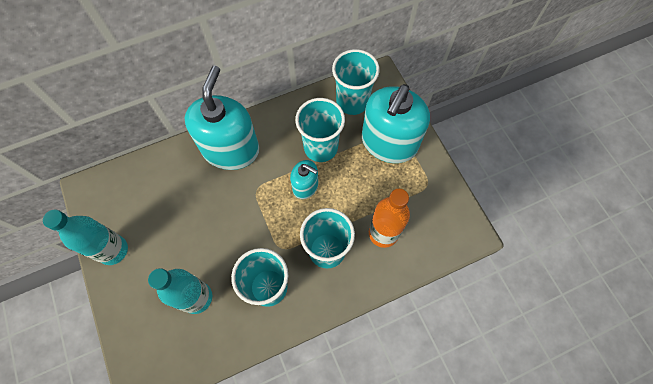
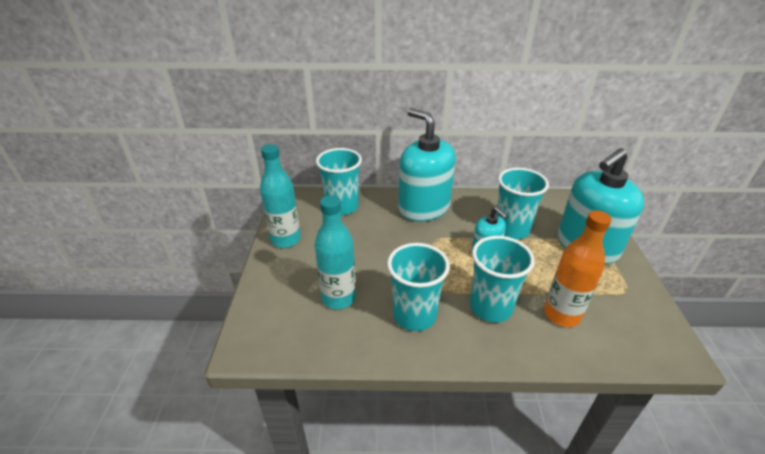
camera: 25 degrees right, 30 degrees down
turquoise soap dispenser [185,66,259,170] -> turquoise soap dispenser turned 75 degrees counterclockwise [398,108,456,222]
turquoise cup [332,49,380,115] -> turquoise cup moved to [316,148,362,215]

